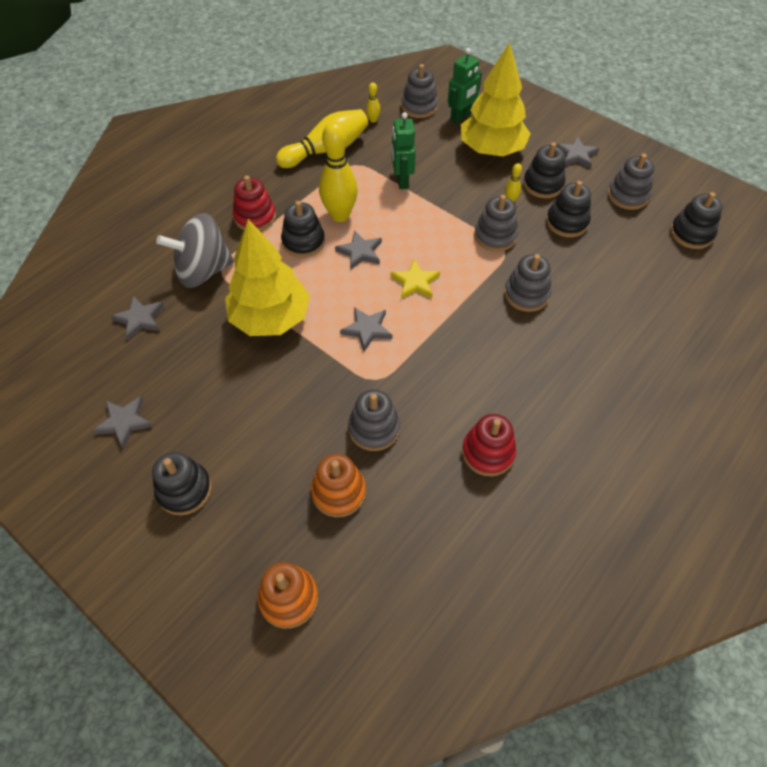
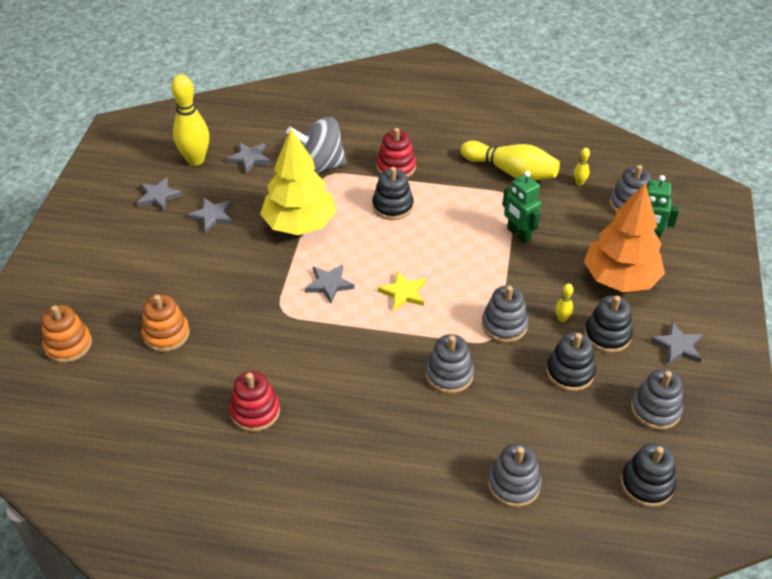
camera: 60 degrees right, 10 degrees down
black stacking toy [152,452,212,515] -> none
grey spinning top [156,213,234,288] -> grey spinning top turned 45 degrees counterclockwise [286,117,347,174]
yellow bowling pin [319,121,358,222] -> yellow bowling pin moved to [171,74,209,166]
grey star [335,230,382,270] -> grey star moved to [187,198,233,233]
grey stacking toy [348,389,400,451] -> grey stacking toy moved to [488,443,542,507]
green robot [392,112,416,189] -> green robot turned 90 degrees counterclockwise [503,171,541,243]
yellow tree [461,43,531,156] -> orange tree [584,183,665,292]

